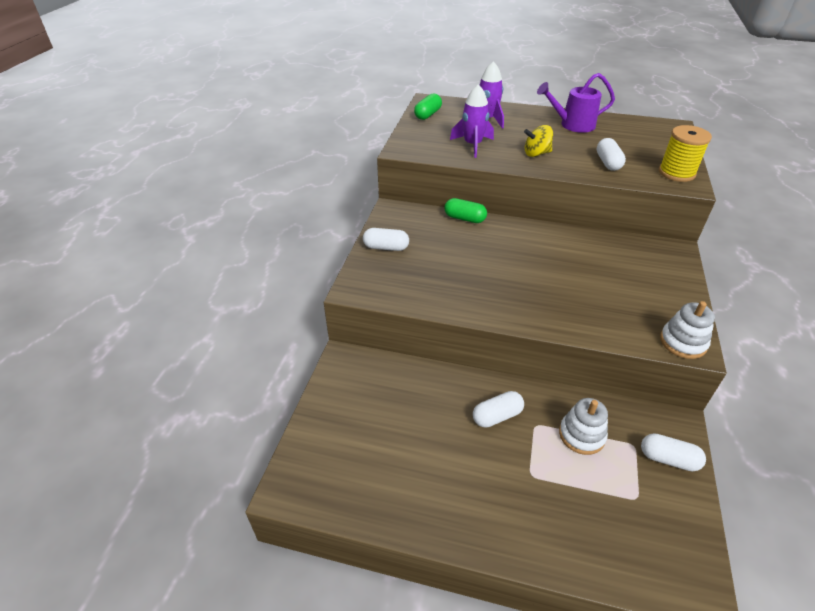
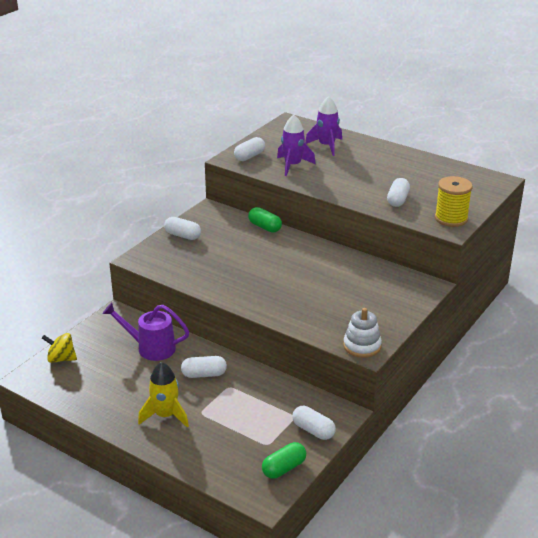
camera: 20 degrees right, 10 degrees down
green capsule [414,93,442,120] -> green capsule moved to [262,442,306,479]
yellow spinning top [524,125,553,157] -> yellow spinning top moved to [42,333,77,363]
purple watering can [537,73,615,133] -> purple watering can moved to [103,302,189,361]
white stacking toy [559,398,608,455] -> none
none -> yellow rocket [138,362,189,428]
none -> white capsule [234,137,265,161]

